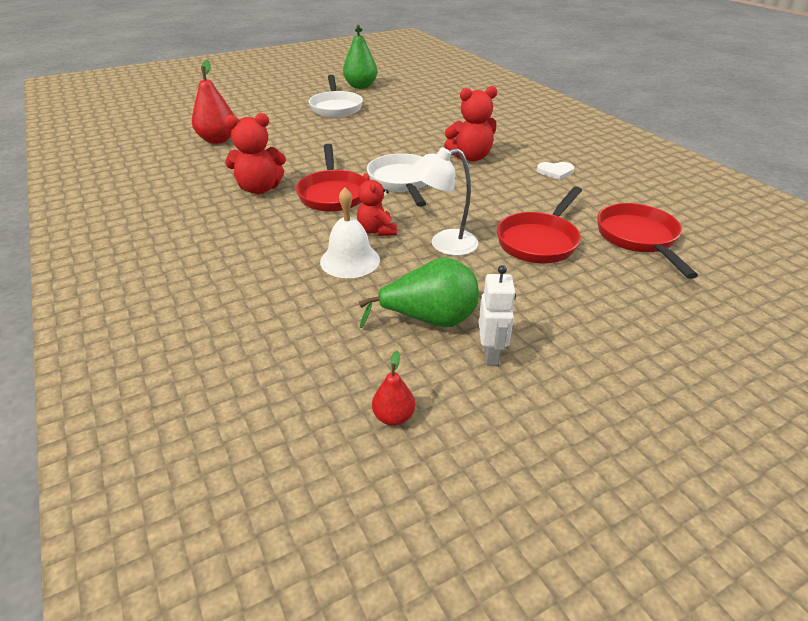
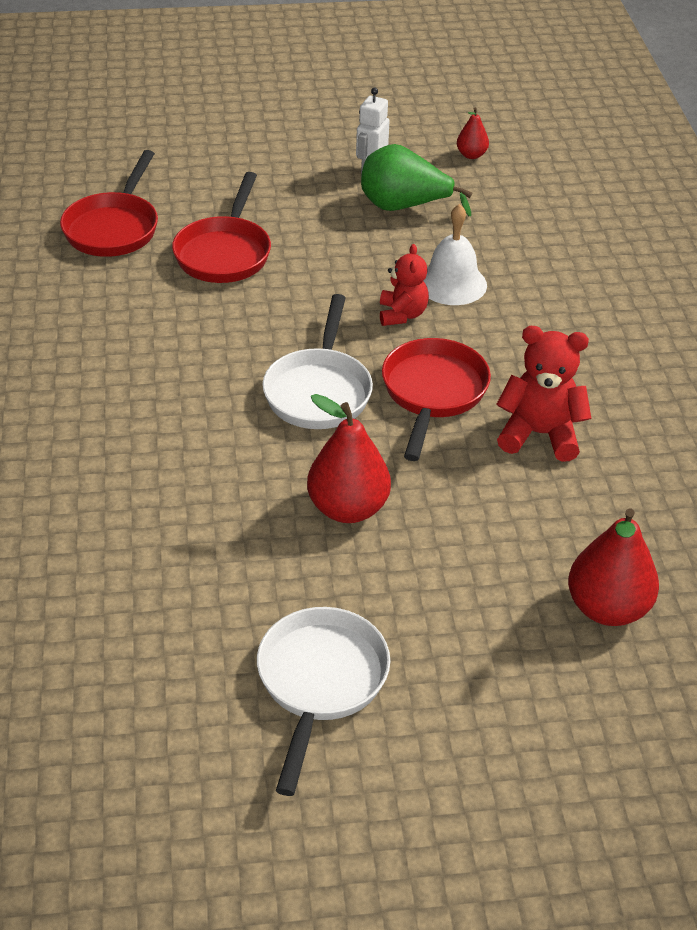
camera: 160 degrees left, 5 degrees up
green pear [343,25,378,89] -> none
white lamp [410,148,478,256] -> none
red teddy bear [444,86,497,162] -> none
red pan [497,187,582,263] -> red pan turned 135 degrees clockwise [172,172,271,283]
white heart [537,162,574,180] -> none
none -> red pear [307,394,391,523]

